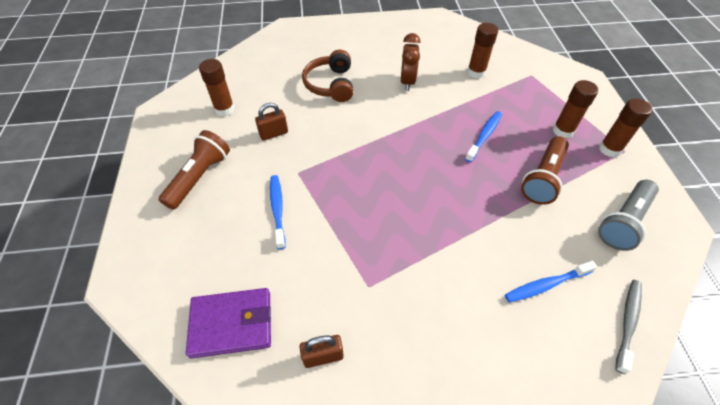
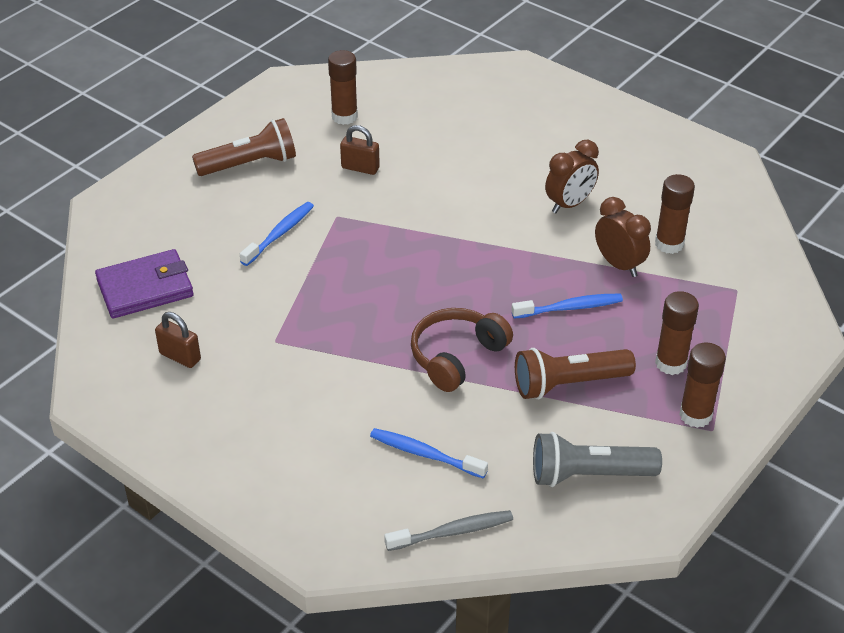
camera: 45 degrees right, 10 degrees down
purple wallet [186,288,271,358] -> purple wallet turned 60 degrees counterclockwise [95,249,194,318]
brown headphones [302,50,353,102] -> brown headphones moved to [411,308,513,392]
none -> brown clock [595,197,651,277]

